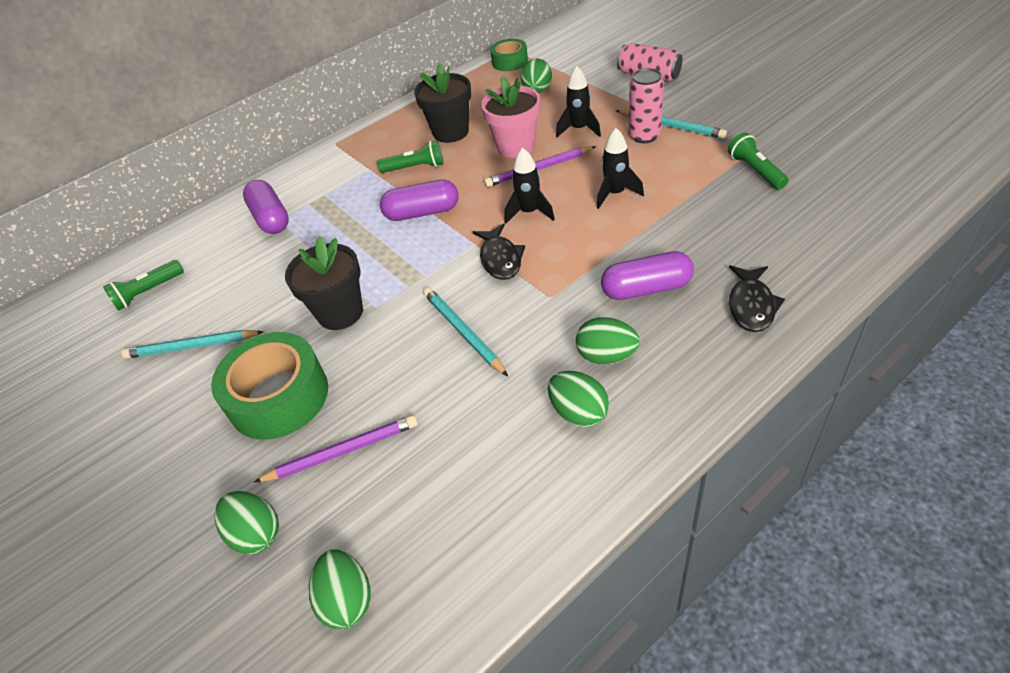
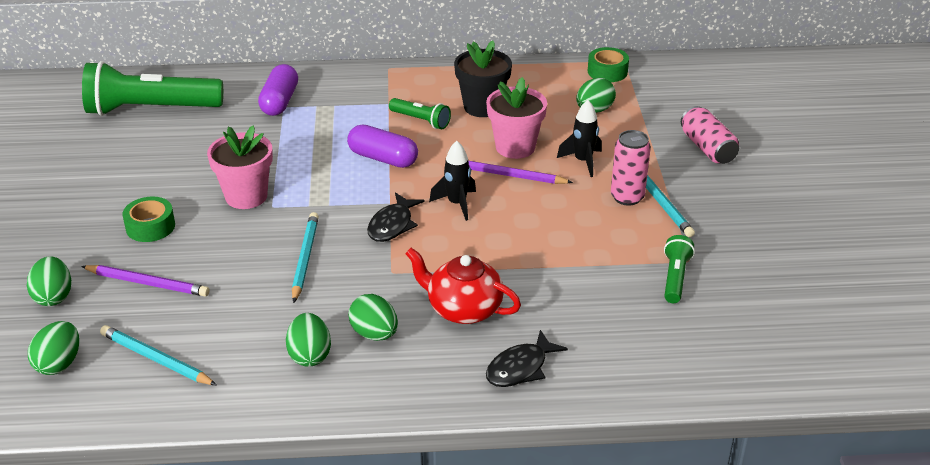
camera: 30 degrees right, 10 degrees down
green flashlight [103,260,184,311] -> green flashlight [82,61,223,116], size x2.10
turquoise pencil [121,330,264,359] -> turquoise pencil moved to [100,325,216,385]
green tape [211,332,328,440] -> green tape [123,197,175,242], size x0.56
black flower pot [285,236,363,330] -> pink flower pot [207,126,273,209]
black rocket [597,128,644,209] -> none
purple capsule [601,251,694,300] -> red teapot [405,248,521,324]

